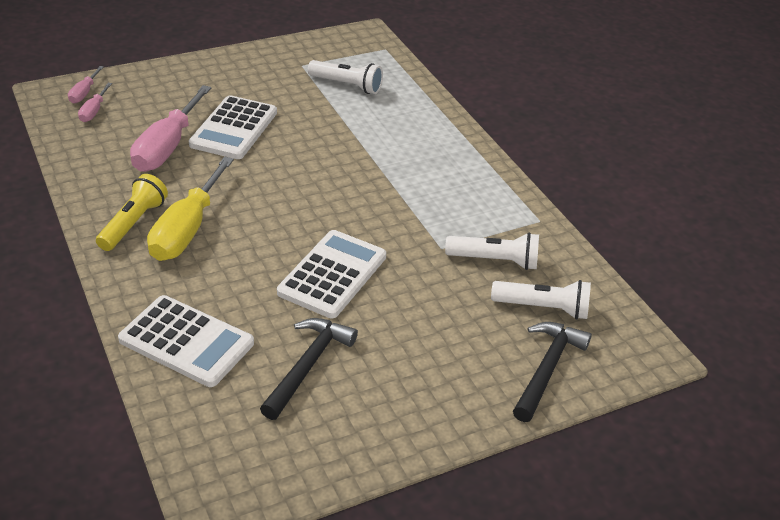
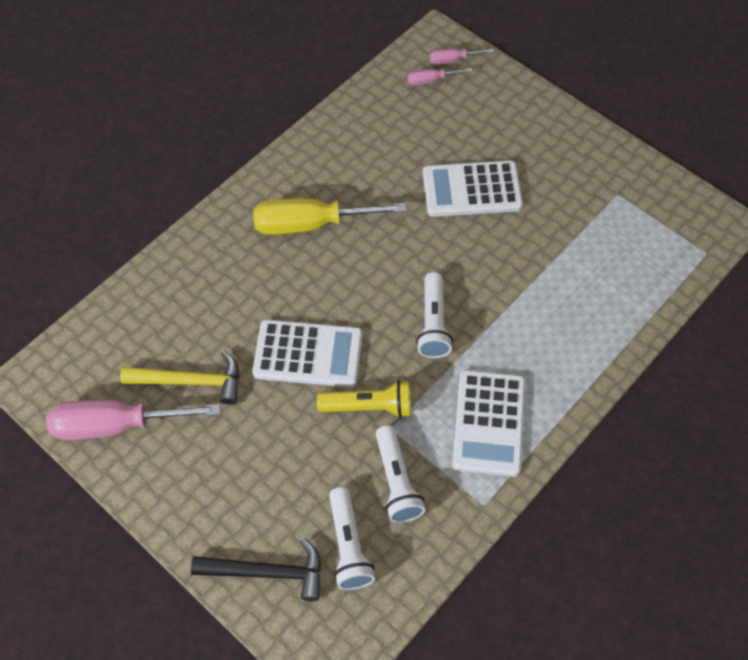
camera: 70 degrees right, 20 degrees up
yellow flashlight [96,174,168,251] -> yellow flashlight moved to [317,380,411,418]
white calculator [118,295,254,387] -> white calculator moved to [452,370,525,477]
pink screwdriver [130,85,211,172] -> pink screwdriver moved to [46,400,220,440]
black hammer [260,318,358,420] -> yellow hammer [120,351,239,405]
white flashlight [308,60,383,94] -> white flashlight moved to [416,272,453,358]

